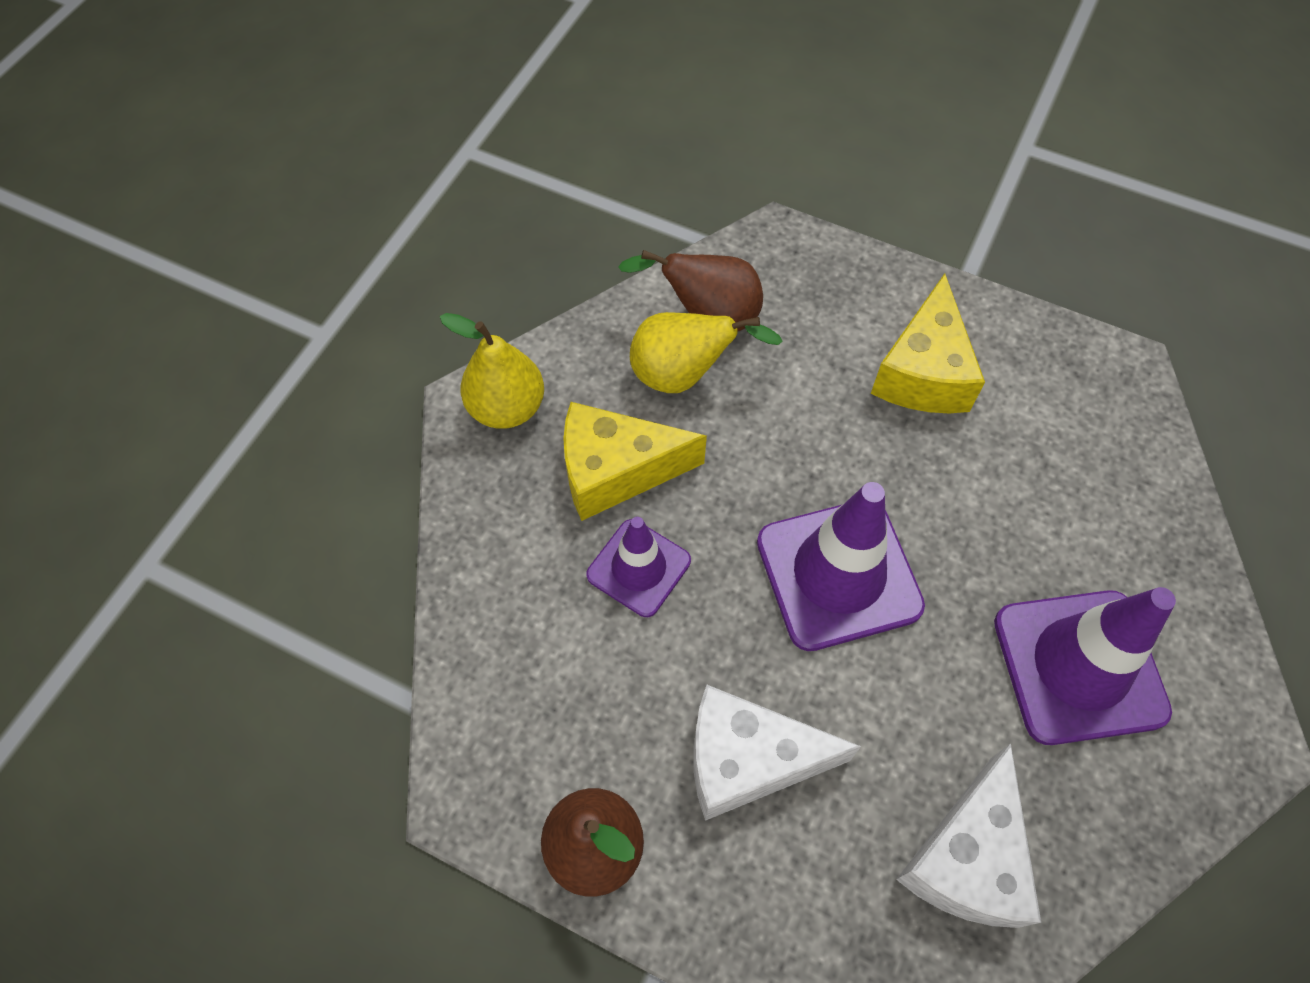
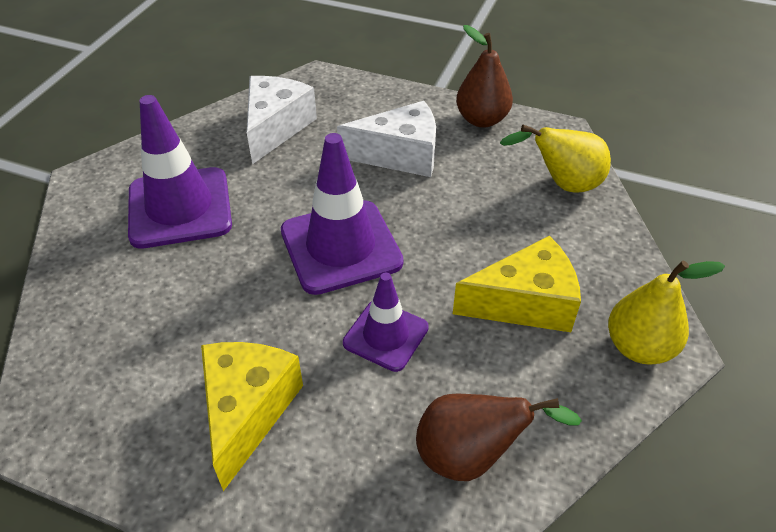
camera: 175 degrees right, 15 degrees down
purple traffic cone [586,517,691,617] -> purple traffic cone moved to [343,273,429,372]
yellow pear [630,312,783,393] -> yellow pear moved to [500,125,611,193]

